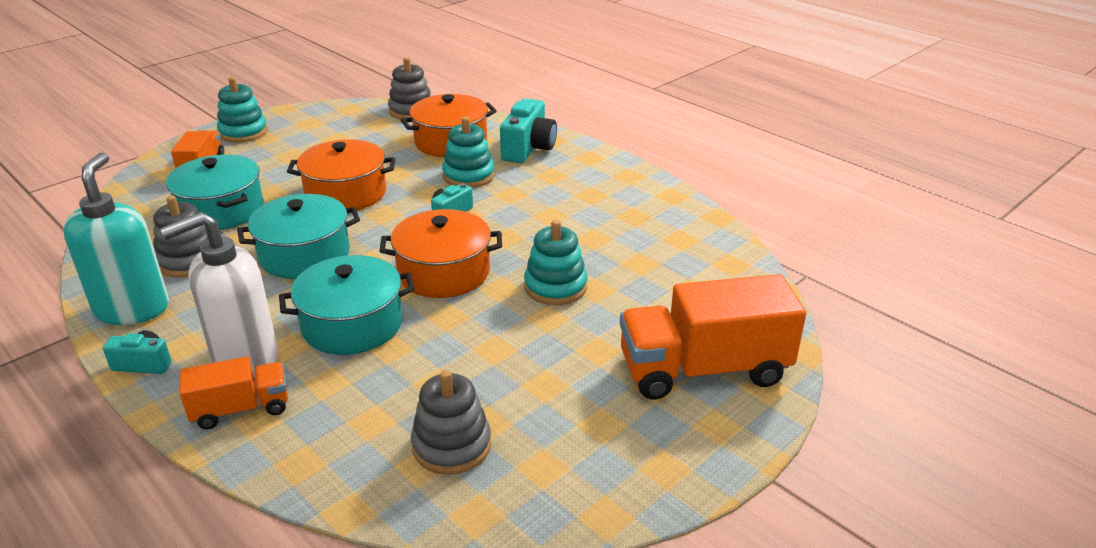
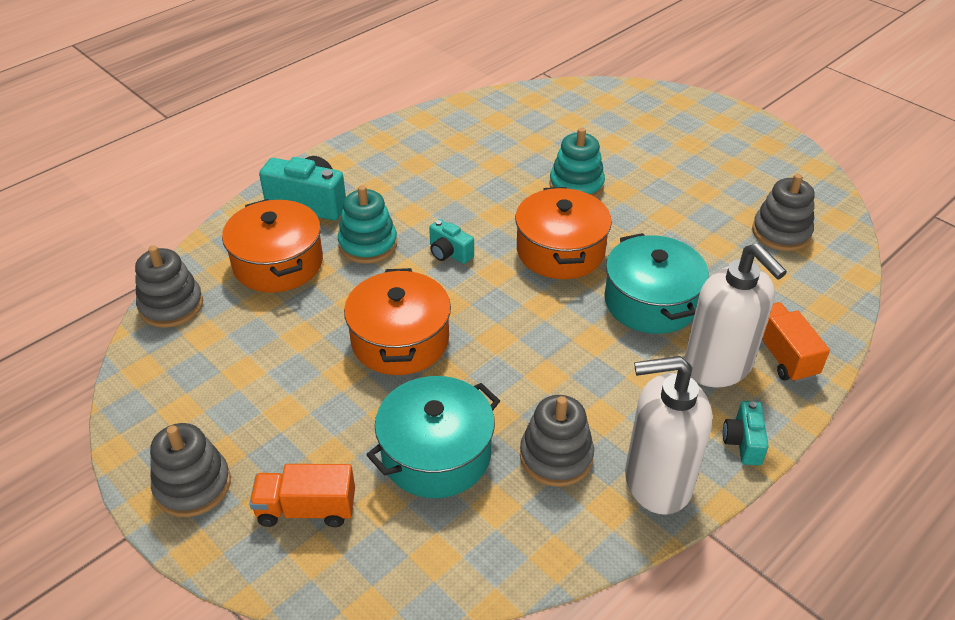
camera: 90 degrees left, 10 degrees up
turquoise soap dispenser [63,152,169,325] -> white soap dispenser [625,356,712,515]
turquoise stacking toy [217,77,268,143] -> grey stacking toy [150,423,231,517]
turquoise pot [237,194,360,279] -> none
orange truck [620,274,806,400] -> none

